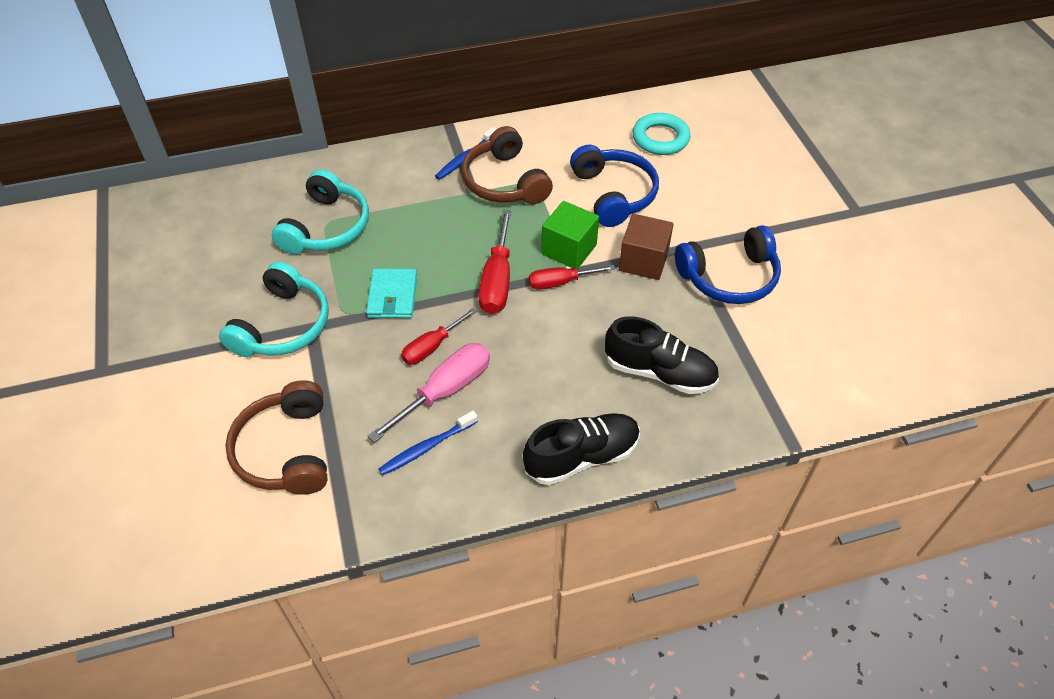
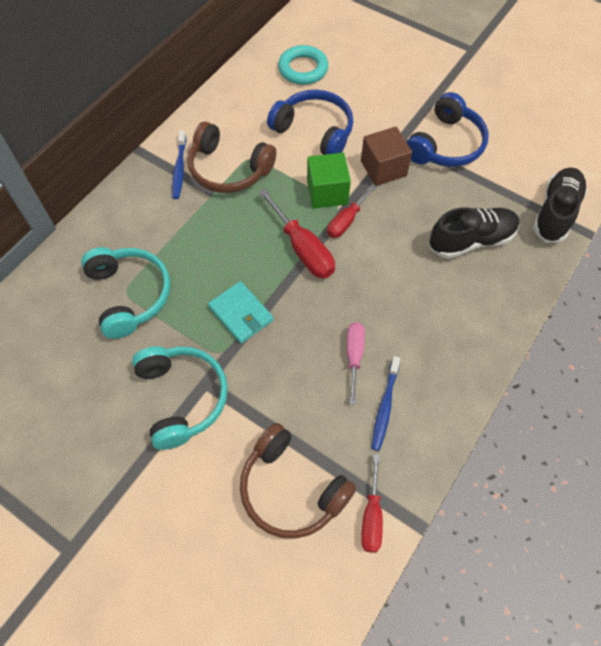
camera: 40 degrees left, 10 degrees up
pink screwdriver [368,343,490,443] -> pink screwdriver [347,322,365,404], size x0.65
red screwdriver [401,308,477,365] -> red screwdriver moved to [361,454,383,553]
black shoe [523,413,640,485] -> black shoe moved to [533,168,587,243]

